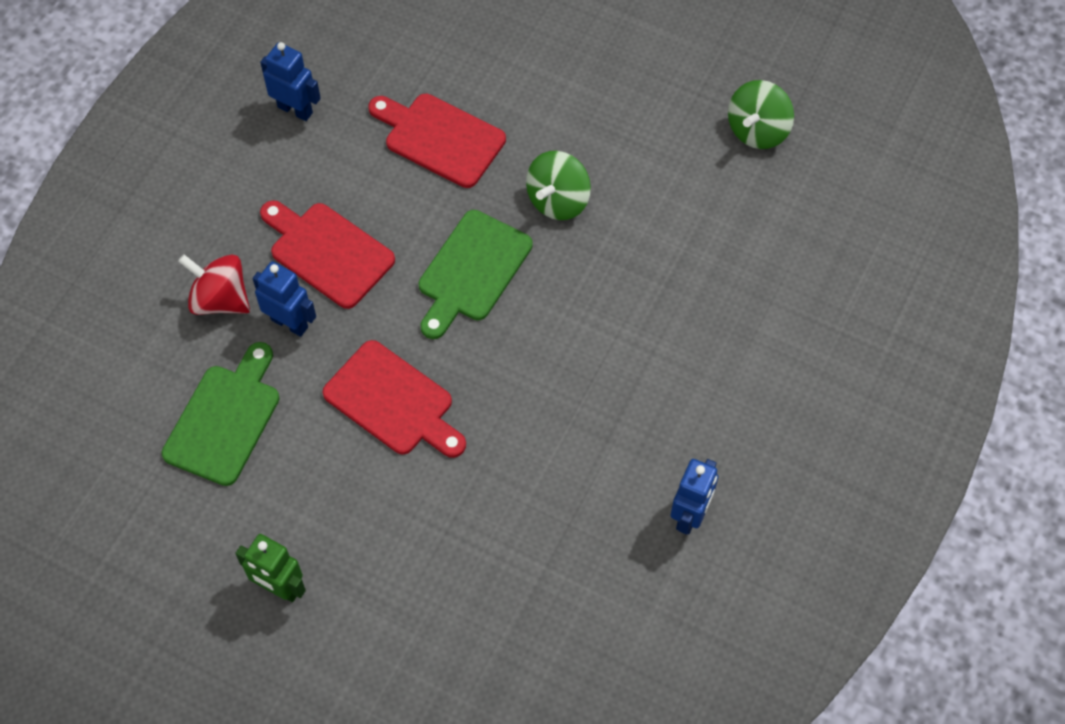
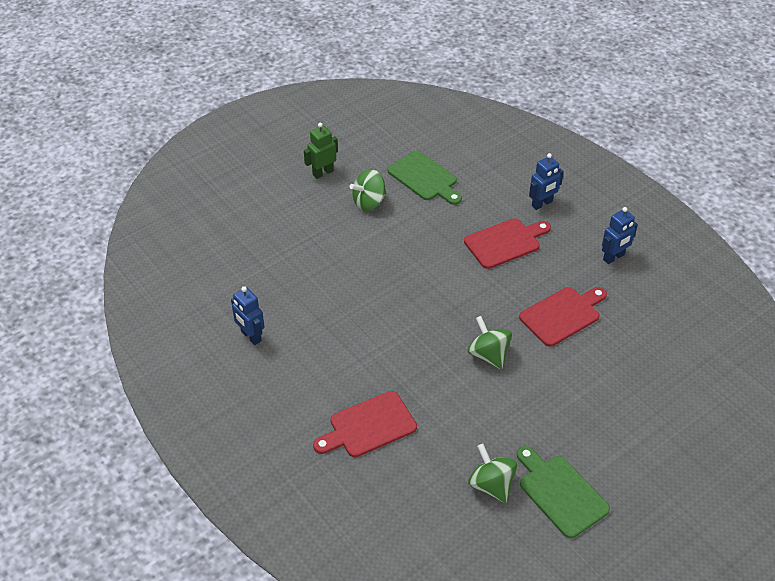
camera: 115 degrees right, 15 degrees down
red spinning top [178,254,250,315] -> none
blue robot [252,261,316,337] -> blue robot moved to [529,153,564,210]
red cutting board [322,340,466,458] -> red cutting board moved to [313,391,417,457]
green cutting board [419,210,533,339] -> green cutting board moved to [517,446,610,538]
none -> green spinning top [350,169,387,211]

